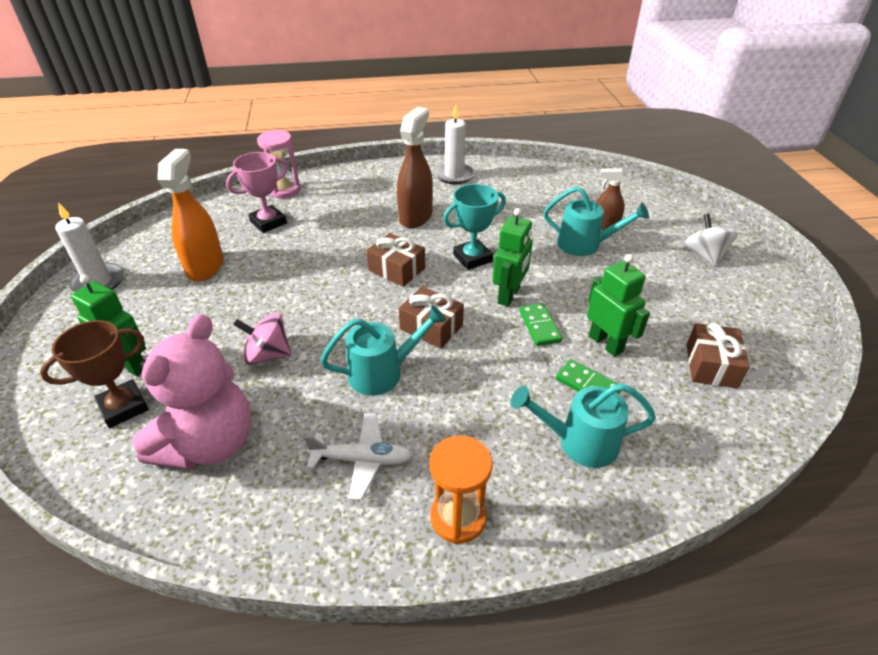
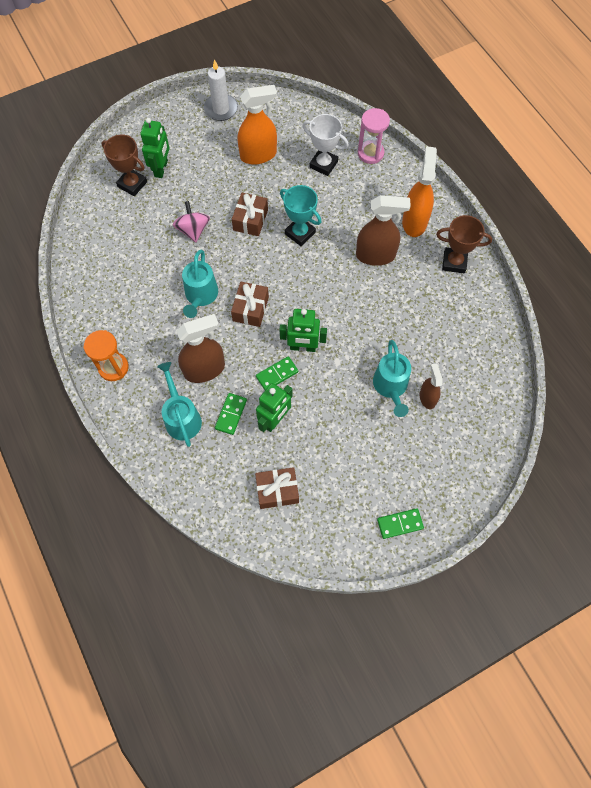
camera: 70 degrees right, 25 degrees up
pink teddy bear [132,314,252,470] -> none
pink trophy [226,152,287,233] -> white trophy [302,114,349,176]
white plane [304,413,413,500] -> none
turquoise watering can [320,305,446,396] -> turquoise watering can turned 45 degrees clockwise [182,250,218,318]
brown gift [366,233,425,287] -> brown gift moved to [232,193,268,236]
white candle [434,105,475,184] -> brown trophy [436,215,492,274]
turquoise trophy [443,184,506,270] -> turquoise trophy moved to [280,185,321,246]
white spinning top [684,214,738,266] -> none
none -> brown spray bottle [176,314,225,383]
none -> green domino [377,508,424,539]
none -> orange spray bottle [402,146,437,237]

